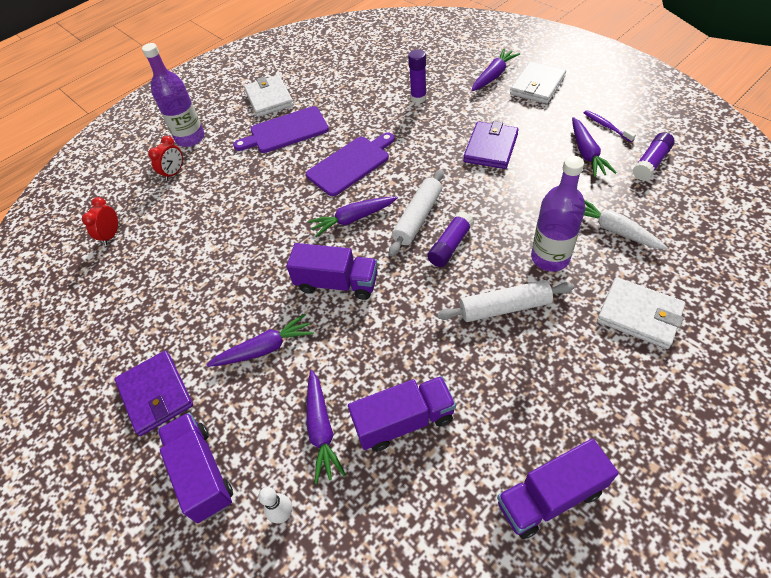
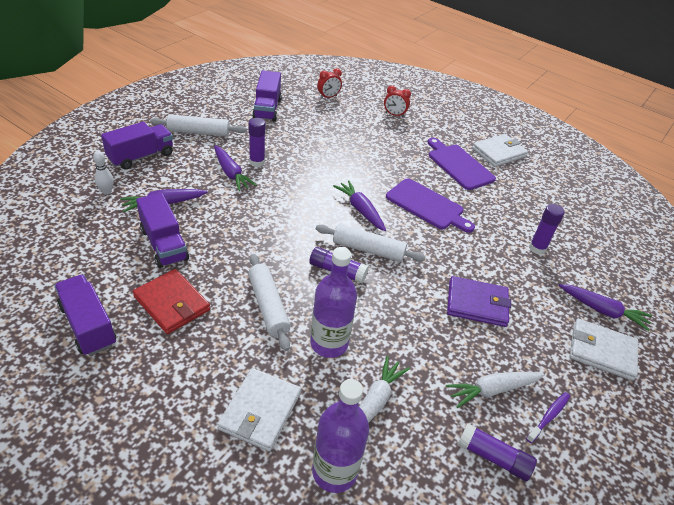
camera: 70 degrees right, 10 degrees down
red clock [82,197,118,245] -> red clock turned 150 degrees clockwise [317,68,342,99]
purple wallet [114,351,193,436] -> white rolling pin [150,114,246,137]
purple bottle [142,43,205,147] -> purple bottle moved to [312,379,369,493]
purple truck [286,243,378,300] -> purple truck moved to [252,70,282,122]
purple carrot [572,117,617,177] -> white carrot [446,372,544,408]
none -> red wallet [133,269,210,334]
none -> purple glue stick [249,118,266,167]

